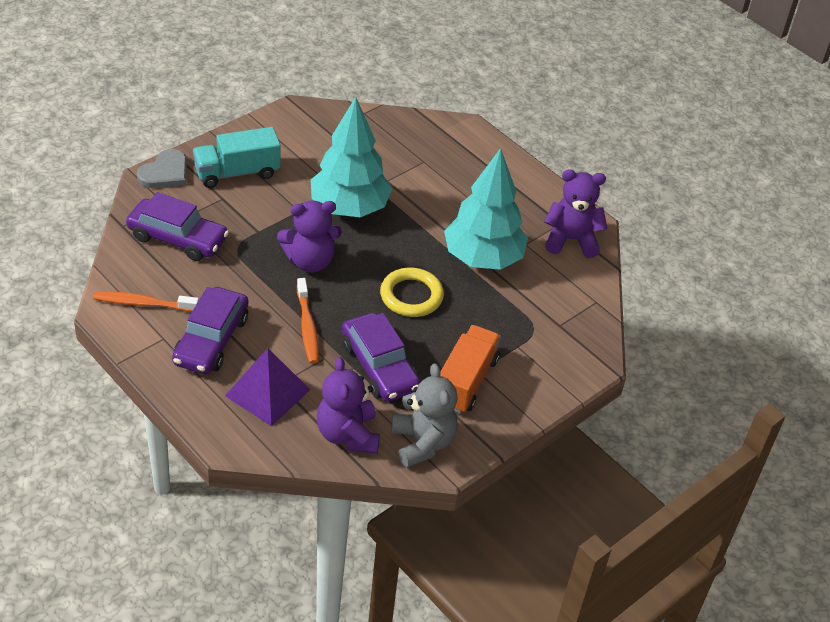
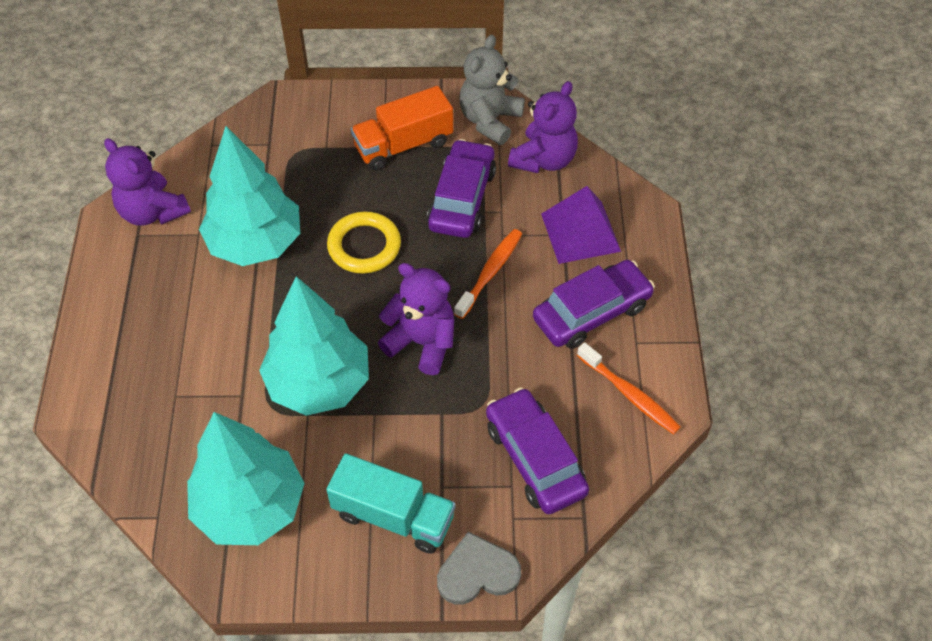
camera: 135 degrees left, 10 degrees up
none -> turquoise tree [187,412,305,545]

